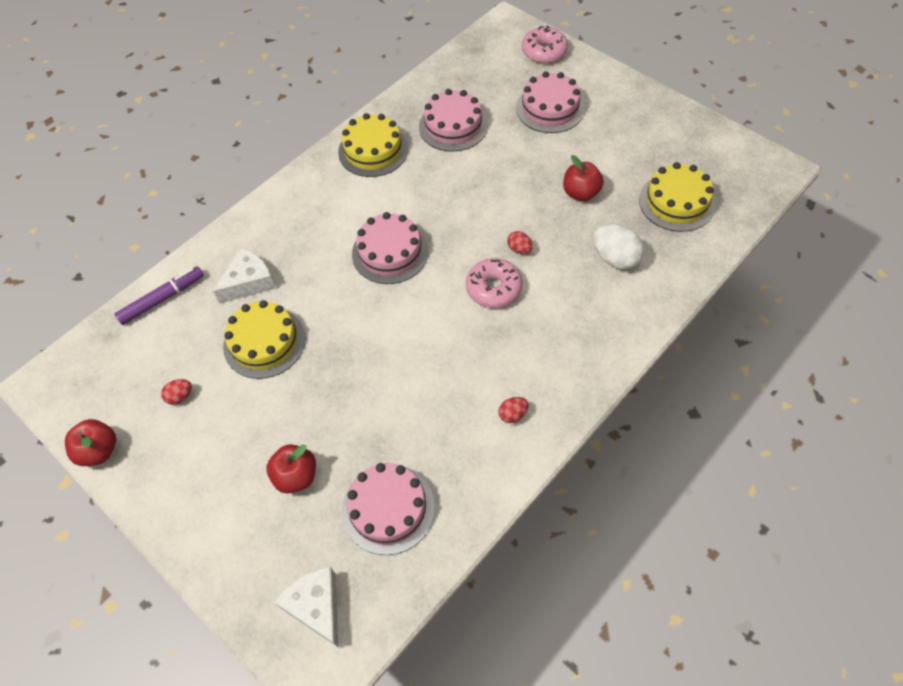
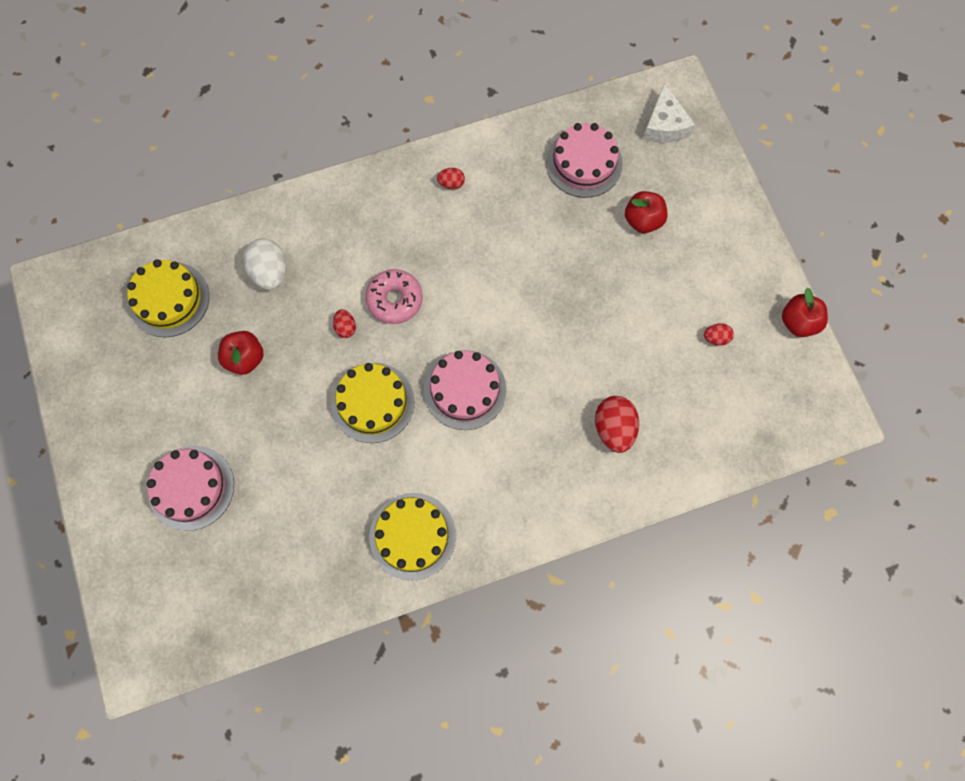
camera: 155 degrees left, 15 degrees up
purple marker [114,266,204,325] -> none
white cheese [213,247,276,304] -> red egg [595,396,639,453]
yellow cake [223,300,305,379] -> yellow cake moved to [331,363,415,443]
pink cake [419,89,488,152] -> none
pink donut [522,25,568,64] -> none

